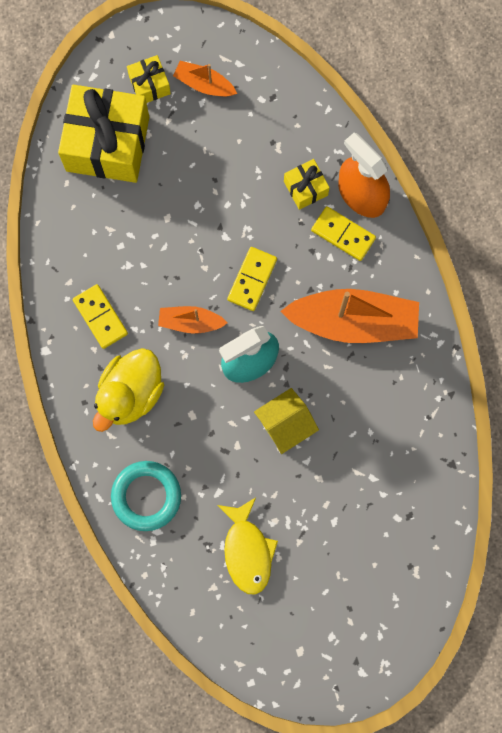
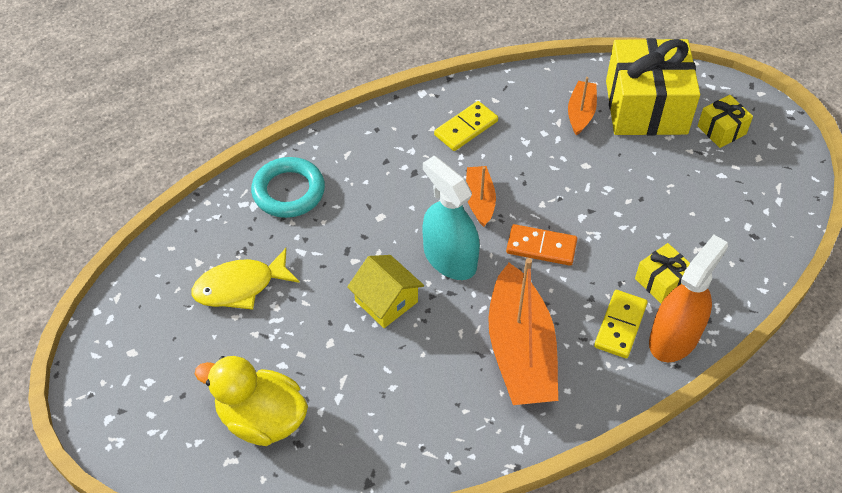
camera: 80 degrees right, 25 degrees down
yellow duck [93,348,164,432] -> yellow duck moved to [195,356,308,446]
orange boat [173,61,237,97] -> orange boat moved to [568,77,597,136]
yellow domino [227,247,277,311] -> orange domino [506,224,577,266]

